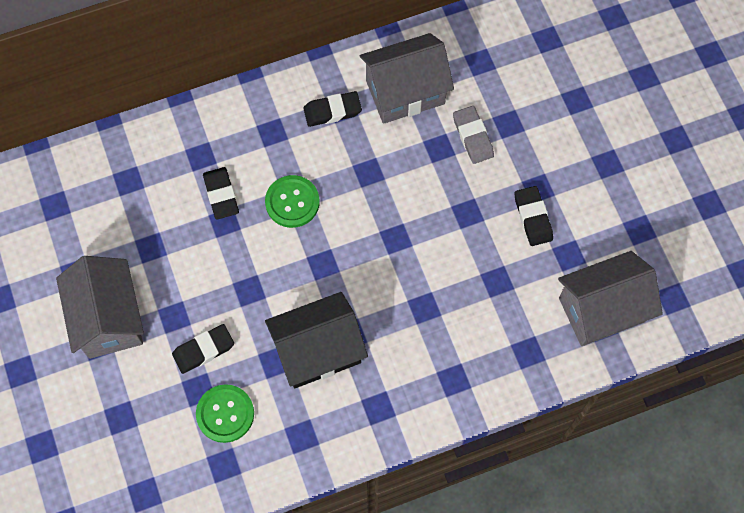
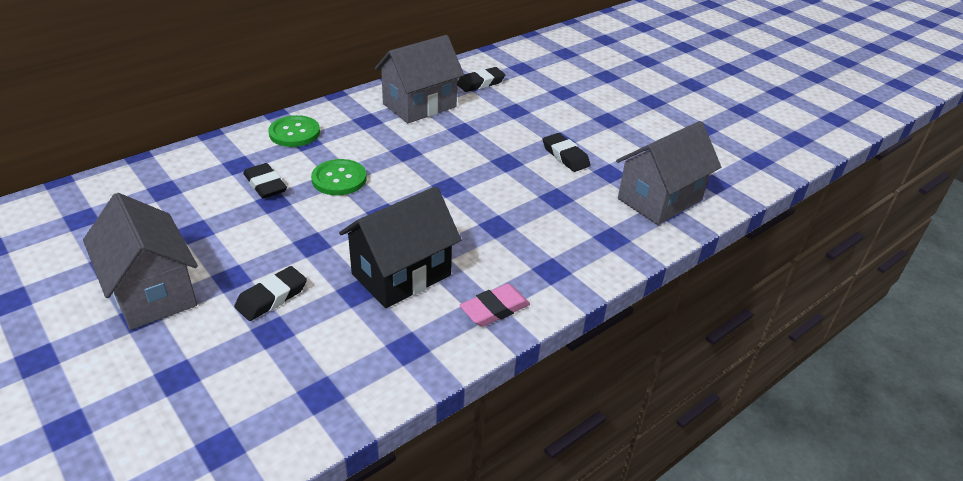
camera: 20 degrees left, 30 degrees down
green button [196,384,254,443] -> green button moved to [268,115,320,147]
black eraser [303,91,362,127] -> black eraser moved to [457,67,505,92]
grey eraser [453,106,494,164] -> none
none -> pink eraser [460,284,530,327]

